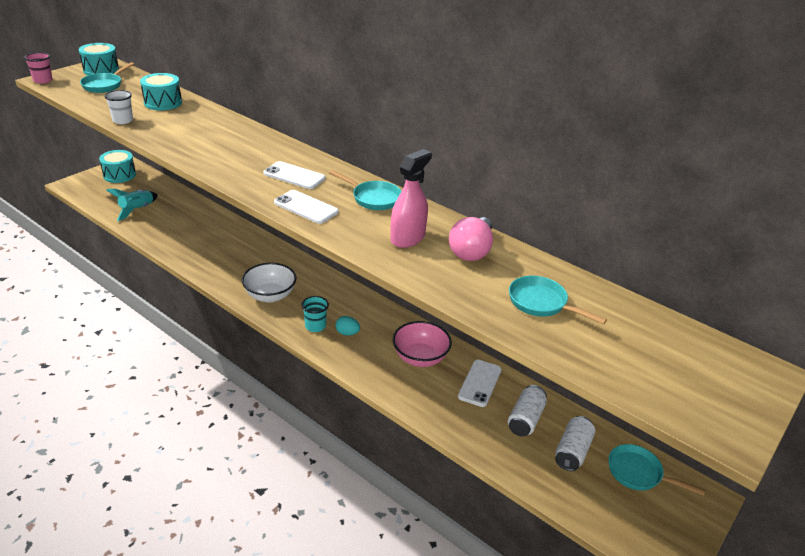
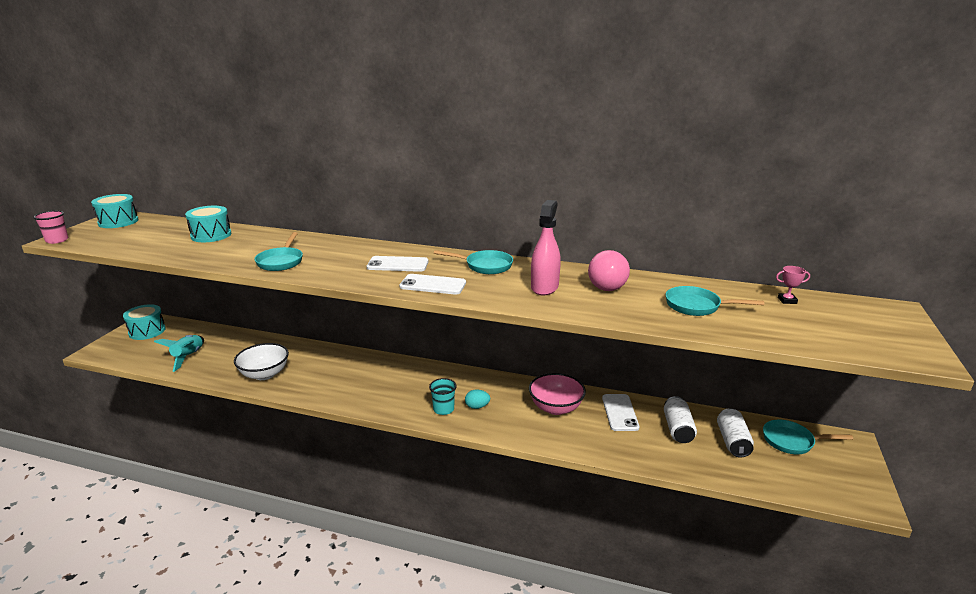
camera: 20 degrees left, 10 degrees down
turquoise pan [80,62,134,93] -> turquoise pan moved to [254,232,303,271]
white cup [104,90,133,124] -> none
white bowl [242,263,296,302] -> white bowl moved to [234,343,289,380]
none -> pink trophy [776,266,810,304]

